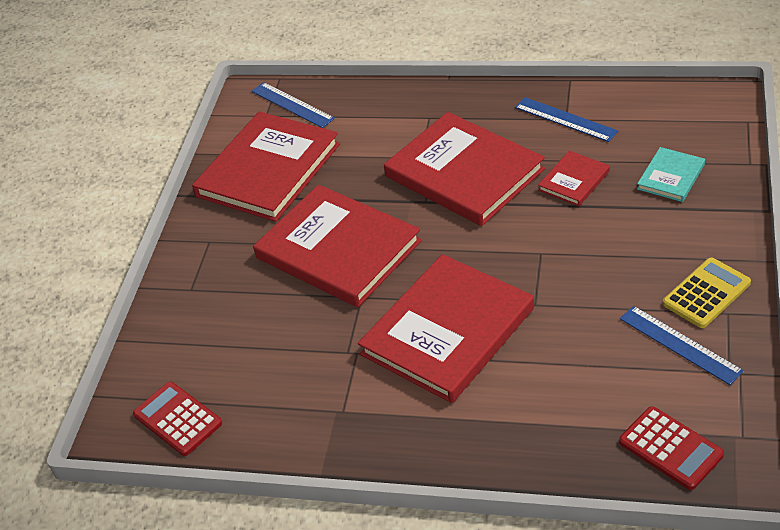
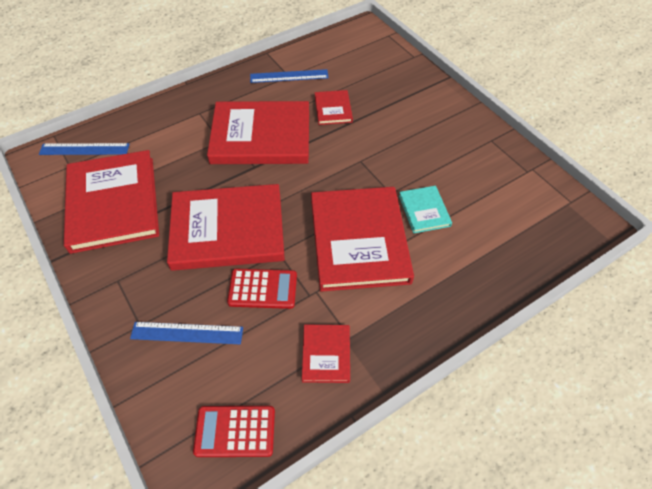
camera: 50 degrees left, 10 degrees up
red calculator [619,406,724,490] -> red calculator moved to [227,269,297,309]
blue ruler [620,306,744,385] -> blue ruler moved to [130,322,243,344]
turquoise book [637,147,705,202] -> turquoise book moved to [399,186,452,233]
yellow calculator [663,258,751,328] -> none
none -> red book [302,325,350,383]

